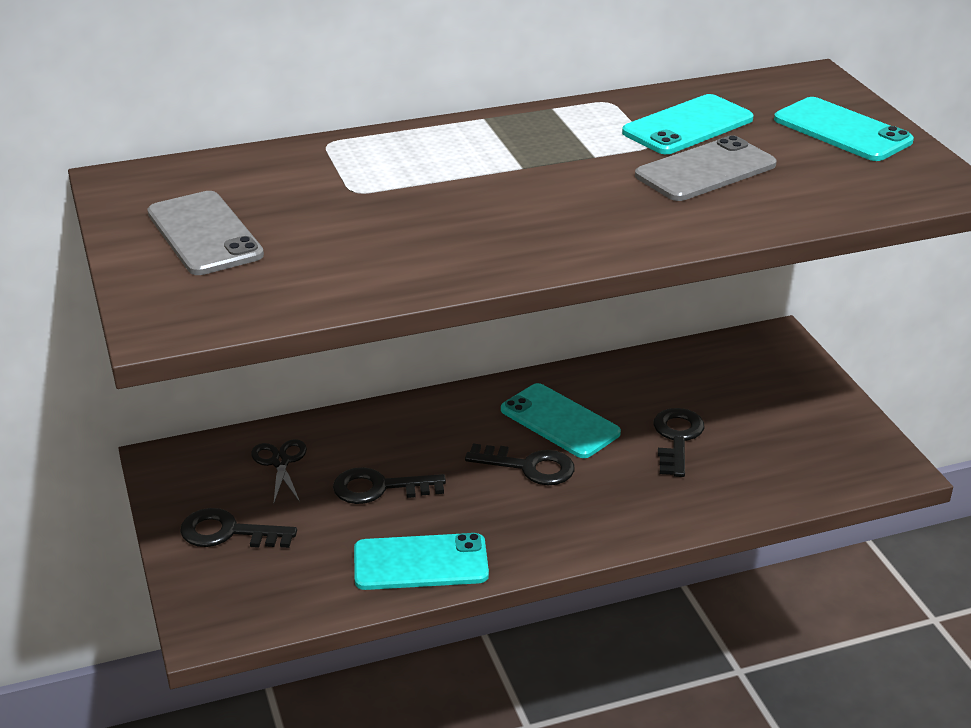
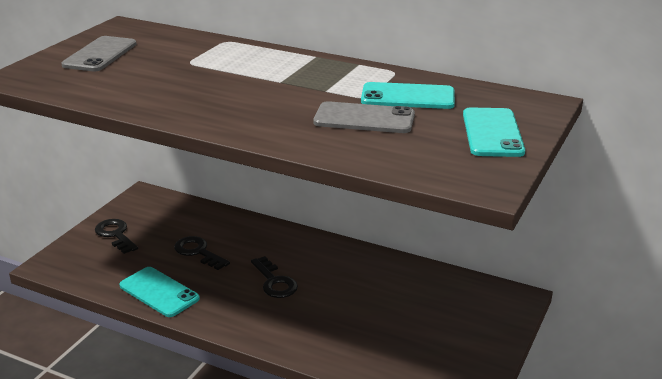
camera: 45 degrees right, 5 degrees down
black scissors [251,439,307,503] -> none
turquoise phone [501,383,621,458] -> none
black key [653,408,704,477] -> none

